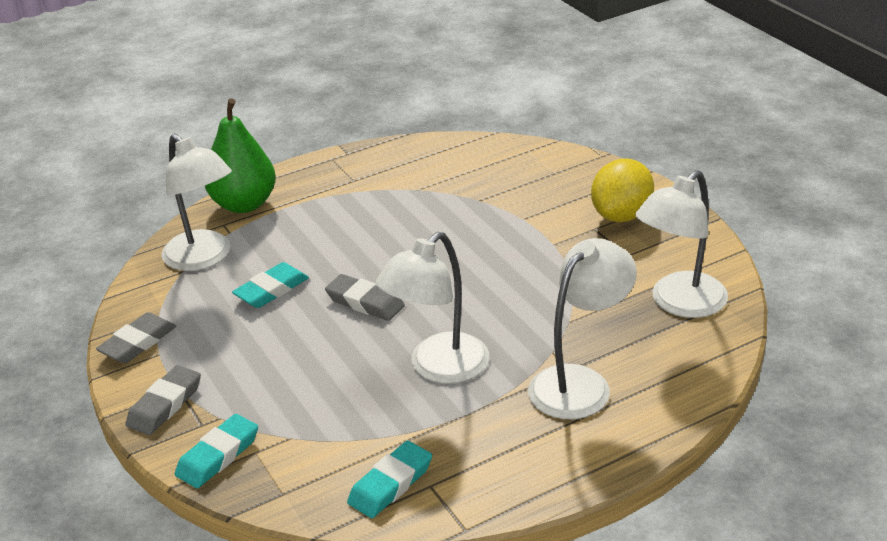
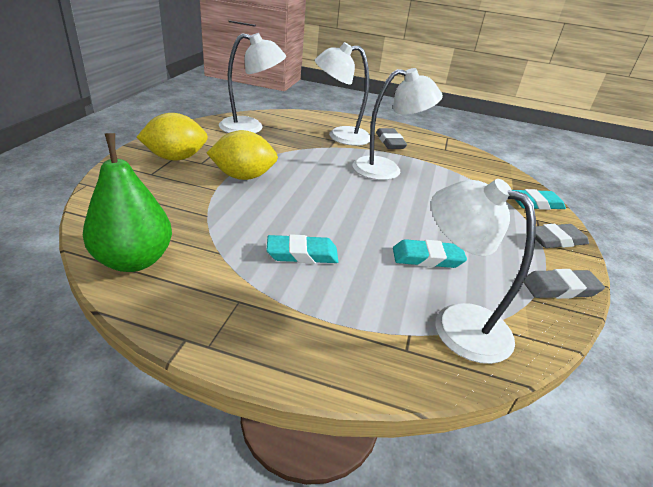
camera: 140 degrees left, 0 degrees up
white lamp [161,133,232,271] -> white lamp turned 60 degrees counterclockwise [431,179,536,364]
green pear [205,98,276,213] -> green pear moved to [83,133,172,272]
grey eraser [325,274,405,321] -> grey eraser moved to [376,128,407,149]
turquoise eraser [347,440,432,518] -> turquoise eraser moved to [267,234,338,264]
none -> yellow lemon [207,130,278,180]

